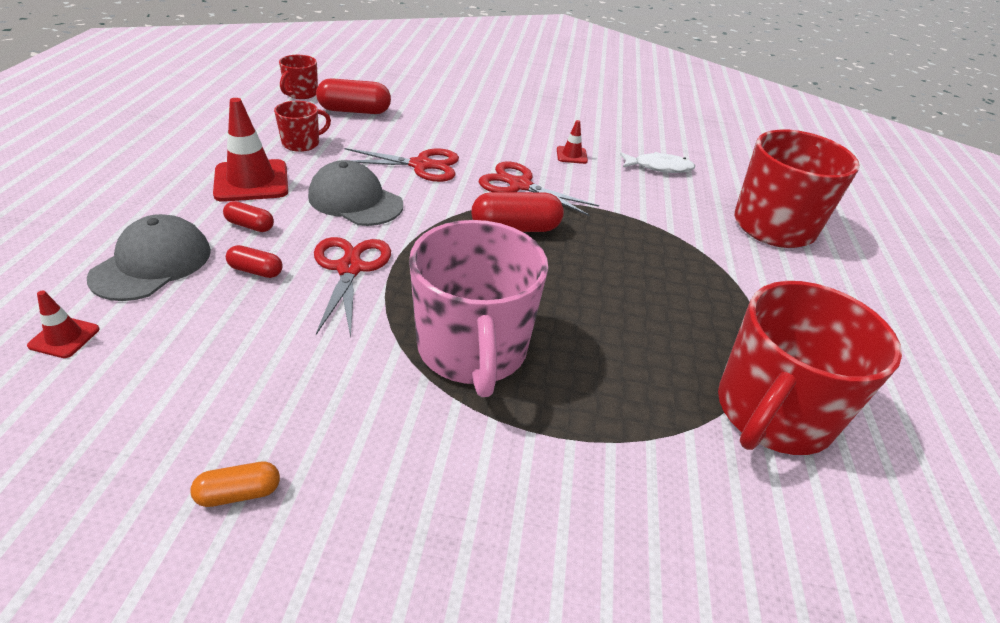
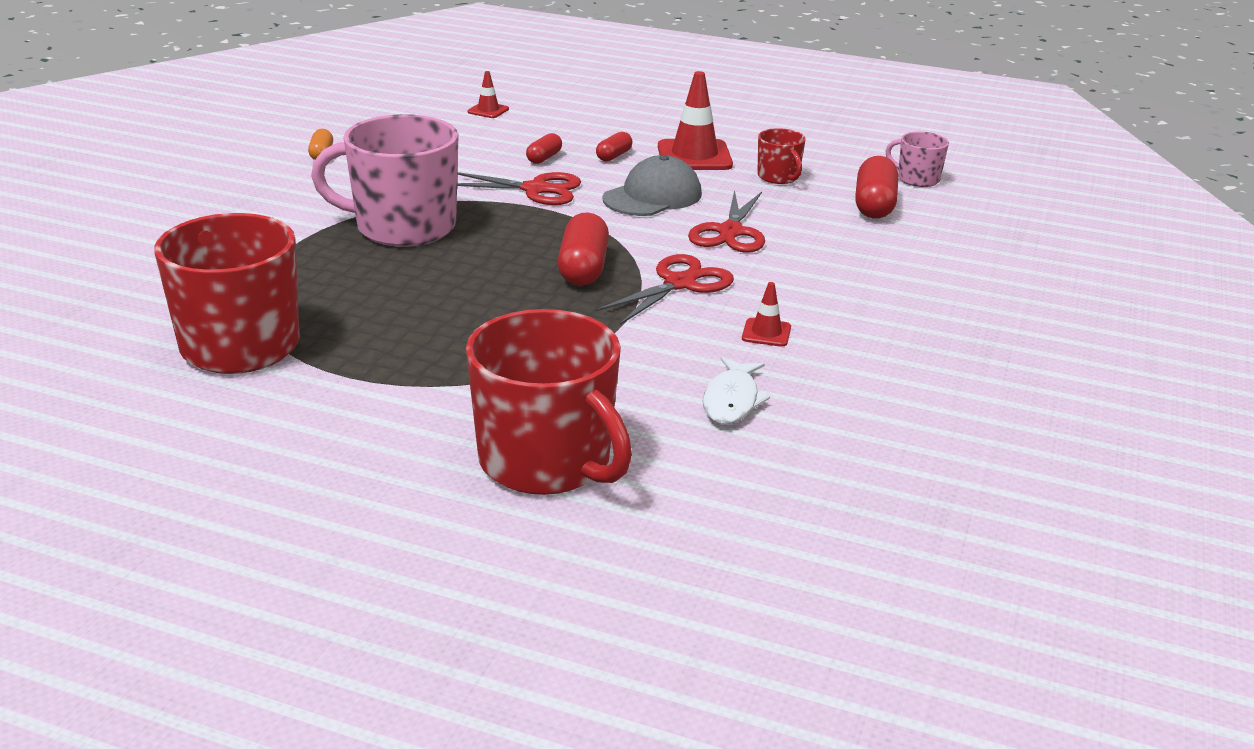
camera: 105 degrees right, 10 degrees down
grey cap [87,214,211,301] -> none
red mug [279,55,318,99] -> pink mug [885,132,949,187]

